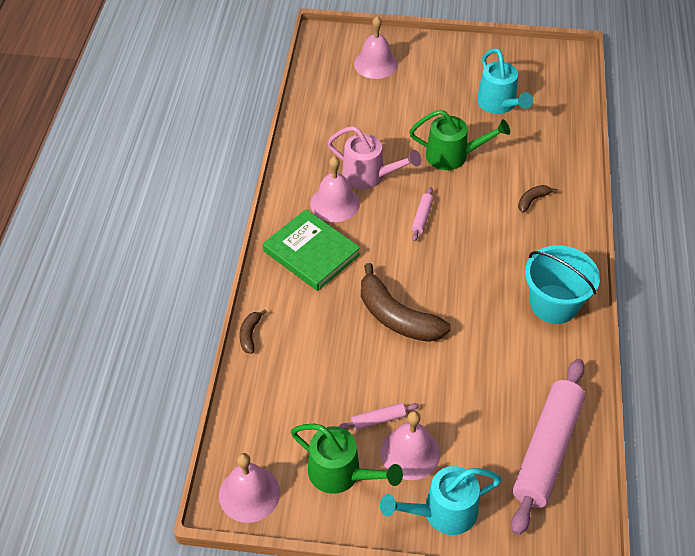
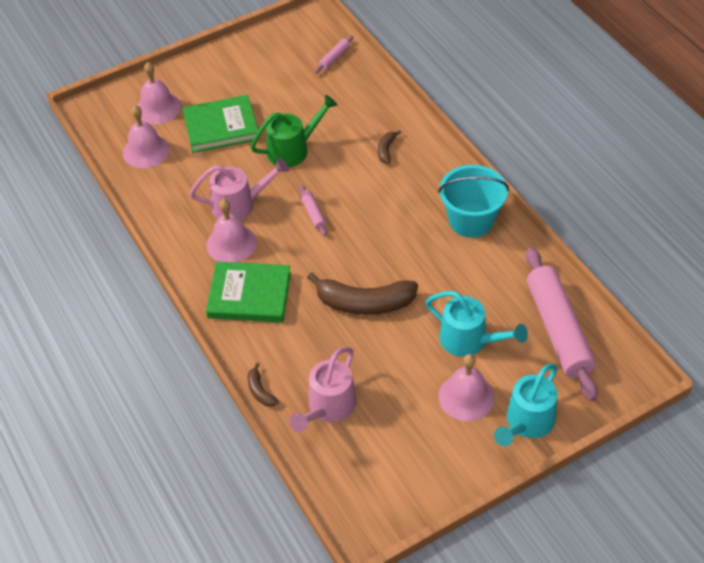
camera: 35 degrees left, 0 degrees up
pink bell [219,453,280,523] -> pink bell moved to [123,105,170,168]
green watering can [291,424,403,494] -> none
pink rolling pin [338,403,419,430] -> pink rolling pin moved to [315,36,353,73]
turquoise watering can [477,48,533,114] -> turquoise watering can moved to [425,291,528,357]
none -> green book [182,95,260,153]
none -> pink watering can [290,347,357,432]

